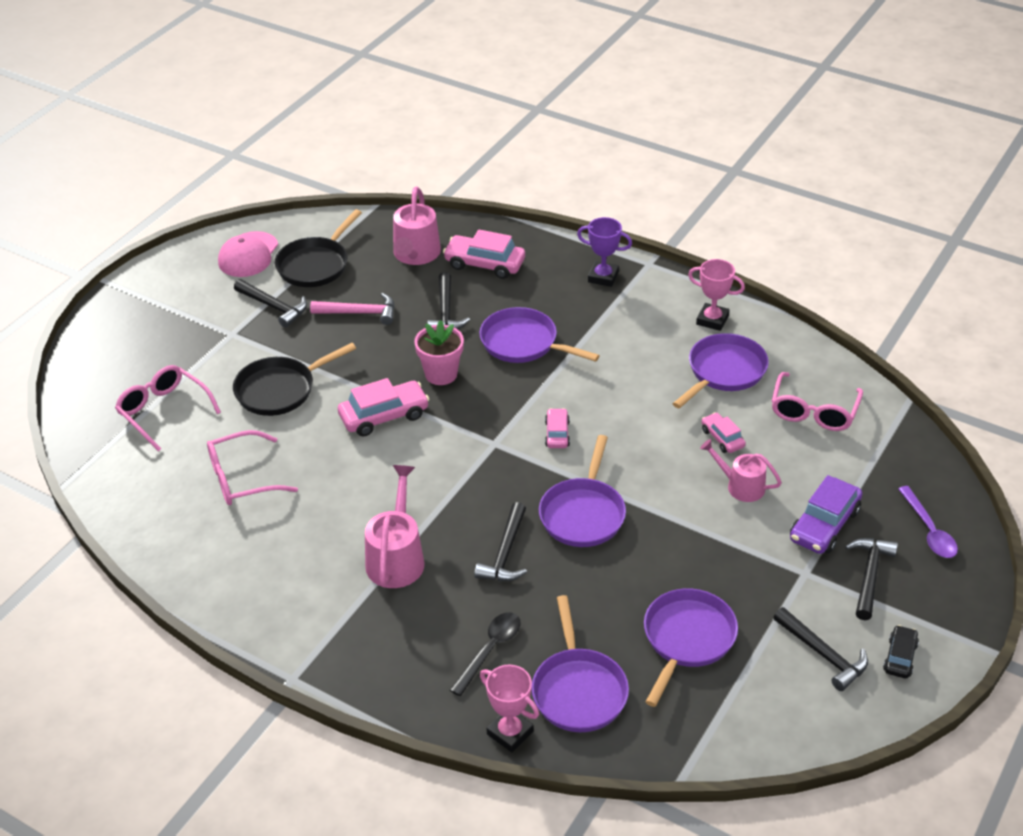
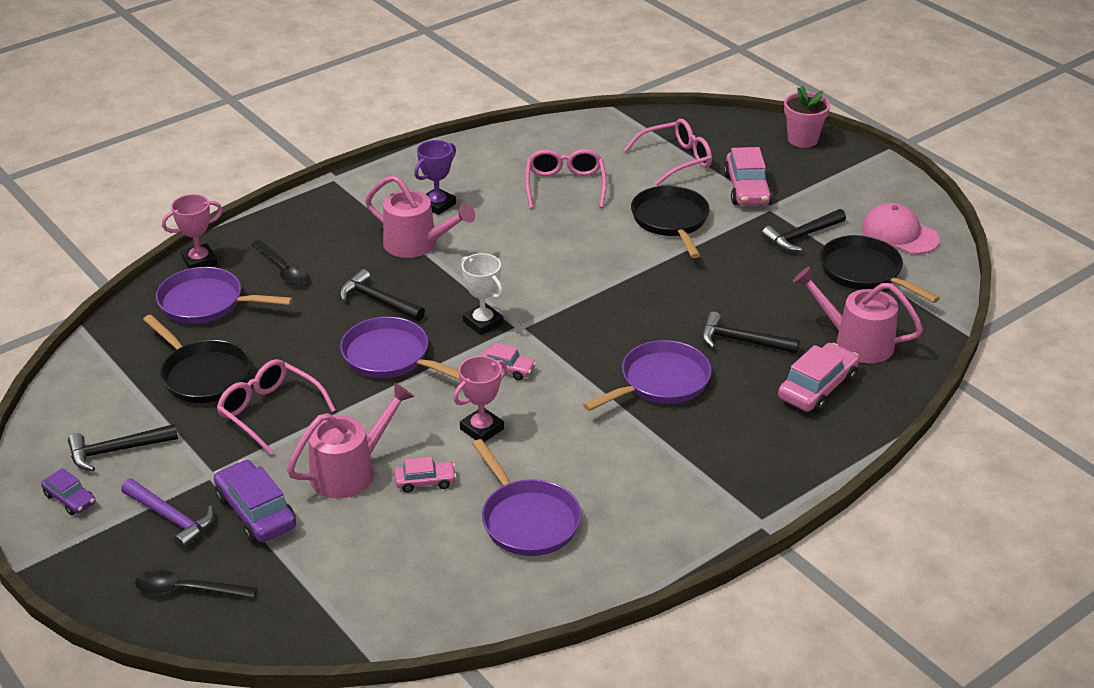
camera: 110 degrees right, 5 degrees down
pink hammer [310,293,395,325] -> none
pink car [338,378,430,436] -> pink car moved to [724,147,772,206]
pink flower pot [414,320,464,385] -> pink flower pot moved to [784,86,830,148]
purple trophy [577,217,632,287] -> purple trophy moved to [414,140,456,215]
purple pan [644,588,738,707] -> black pan [143,315,251,403]
pink trophy [688,259,745,331] -> pink trophy moved to [453,356,507,442]
pink watering can [700,439,782,502] -> pink watering can [287,383,414,499], size x1.53
pink glasses [772,372,863,431] -> pink glasses moved to [217,359,336,455]
black hammer [845,538,898,620] -> purple hammer [121,479,215,550]
black car [883,625,919,678] -> purple car [41,468,95,515]
purple spoon [898,486,958,558] -> black spoon [135,570,257,599]
none -> white trophy [461,253,503,335]

